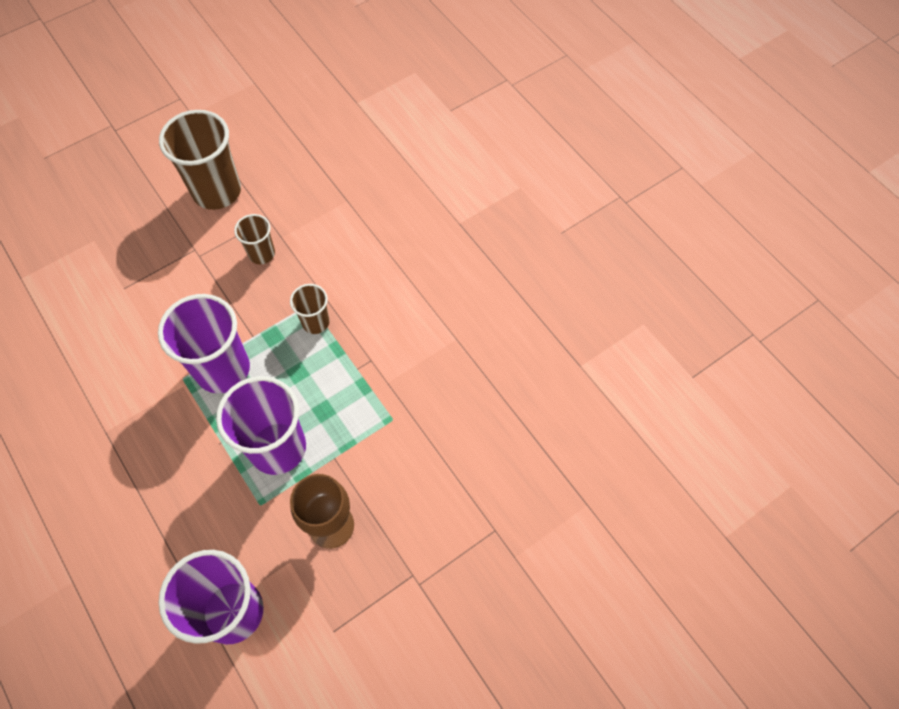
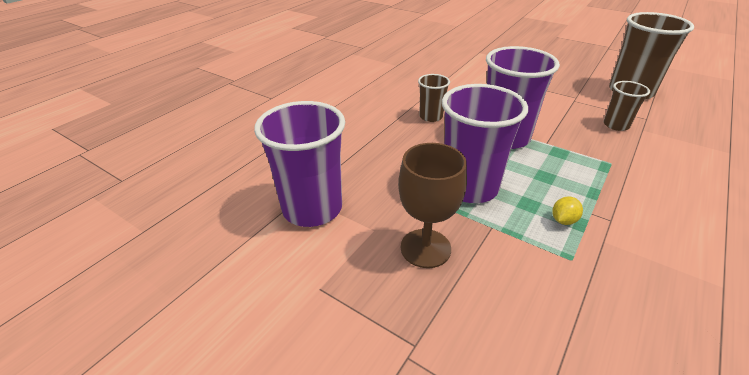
camera: 70 degrees right, 25 degrees down
brown cup [290,284,330,334] -> brown cup moved to [418,74,450,122]
none -> yellow lemon [552,196,583,225]

